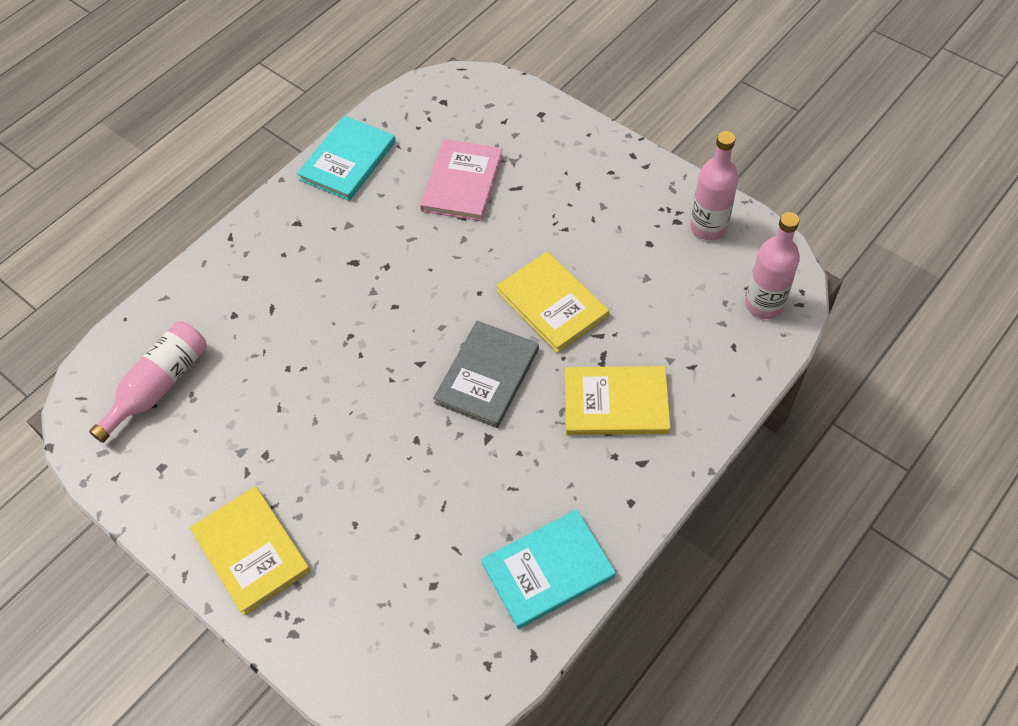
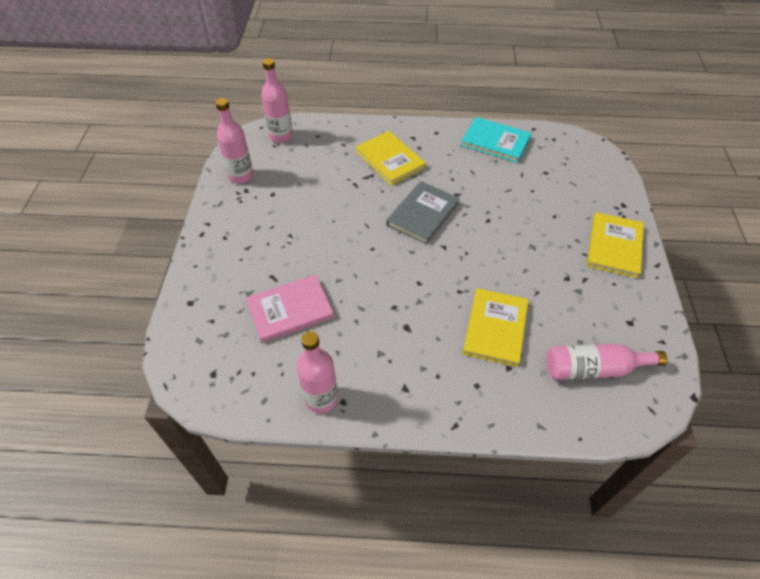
camera: 130 degrees left, 5 degrees down
turquoise book [297,116,396,201] -> pink bottle [297,331,338,413]
grey book [433,321,539,428] -> grey book turned 45 degrees counterclockwise [386,181,460,244]
yellow book [496,251,609,353] -> yellow book moved to [463,288,529,367]

